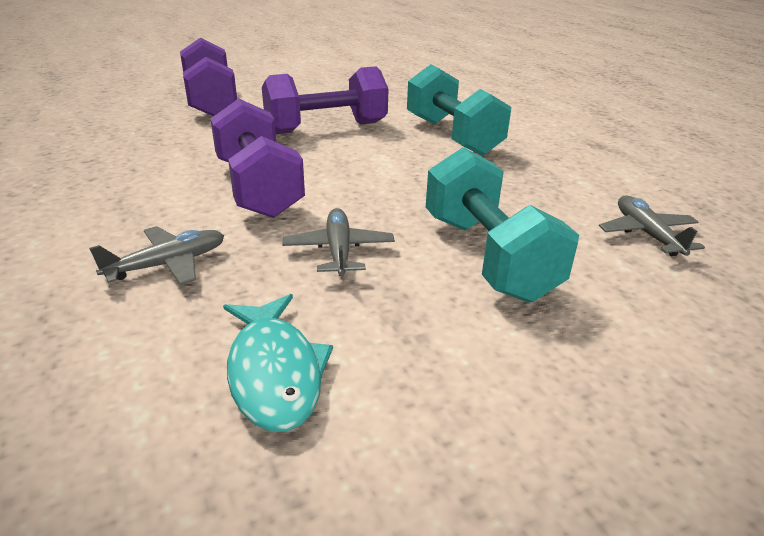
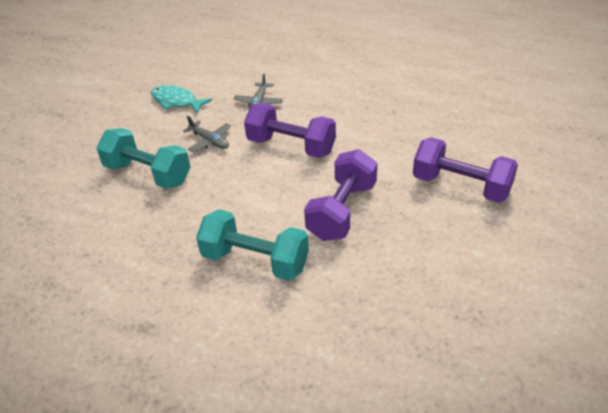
camera: 140 degrees right, 10 degrees up
grey plane [599,196,705,256] -> none

